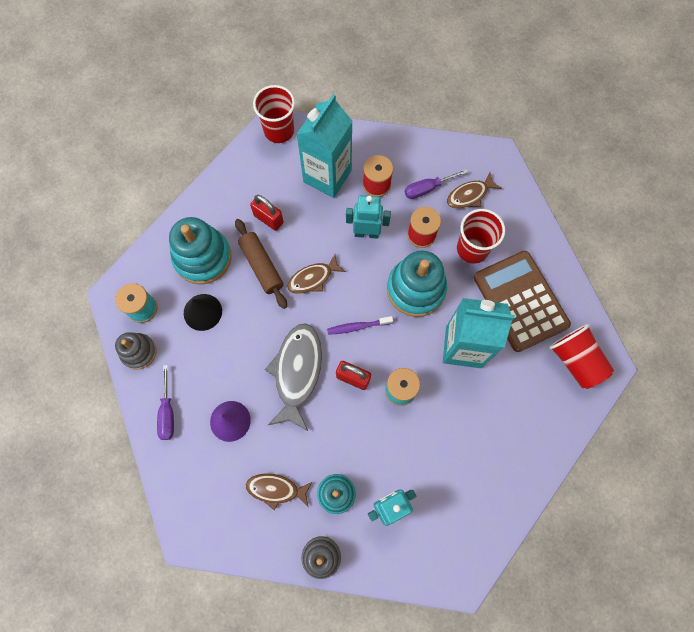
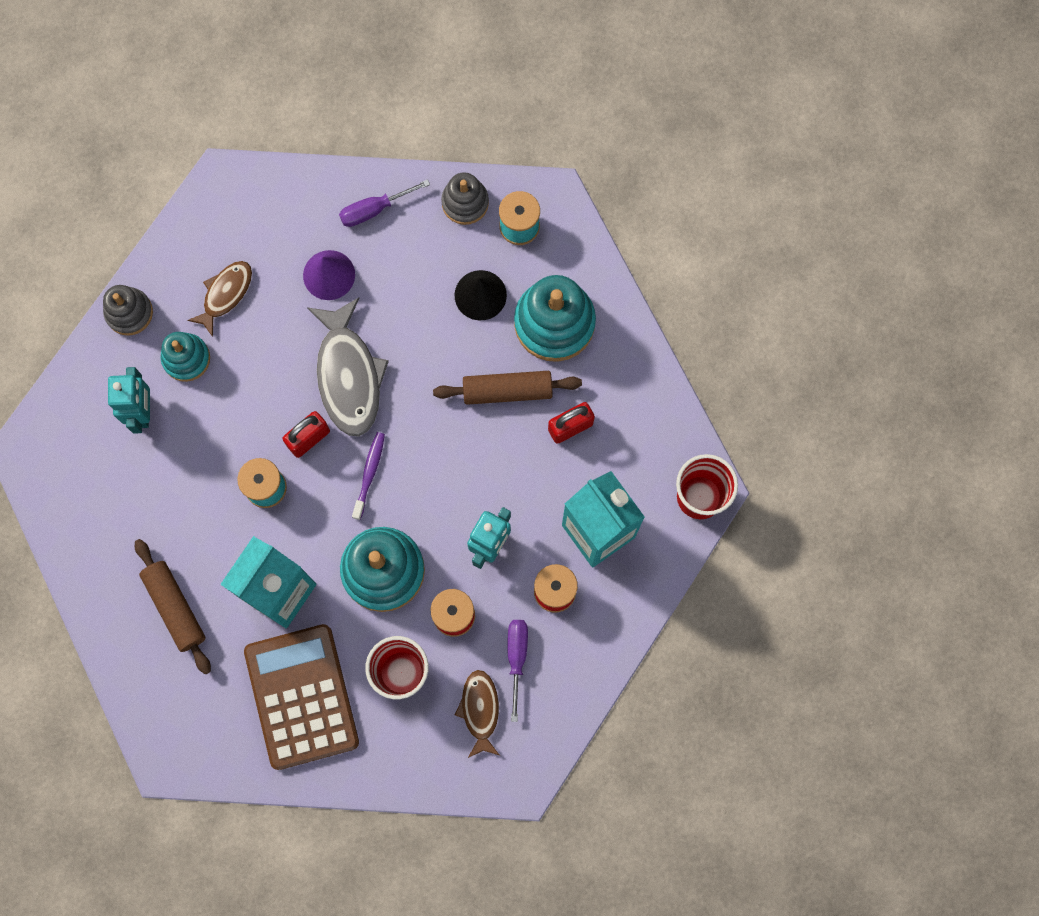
camera: 115 degrees right, 5 degrees up
purple screwdriver [157,365,174,440] -> purple screwdriver turned 45 degrees counterclockwise [339,179,430,227]
grey fish [265,323,322,431] -> grey fish turned 45 degrees clockwise [307,298,389,436]
brown fish [287,254,346,294] -> none
brown calculator [474,251,571,352] -> brown calculator turned 105 degrees counterclockwise [244,624,359,770]
red cup [549,324,614,389] -> none
none -> brown rolling pin [135,539,211,674]

